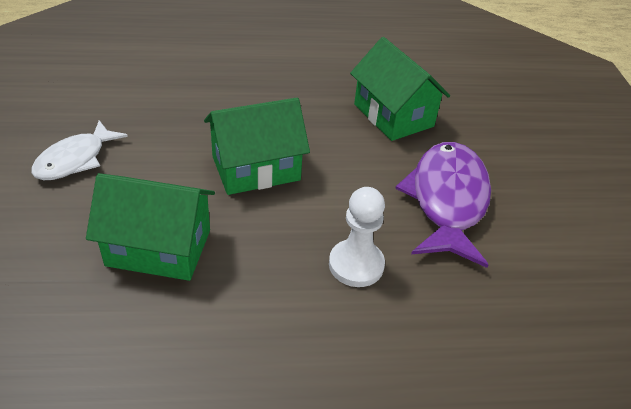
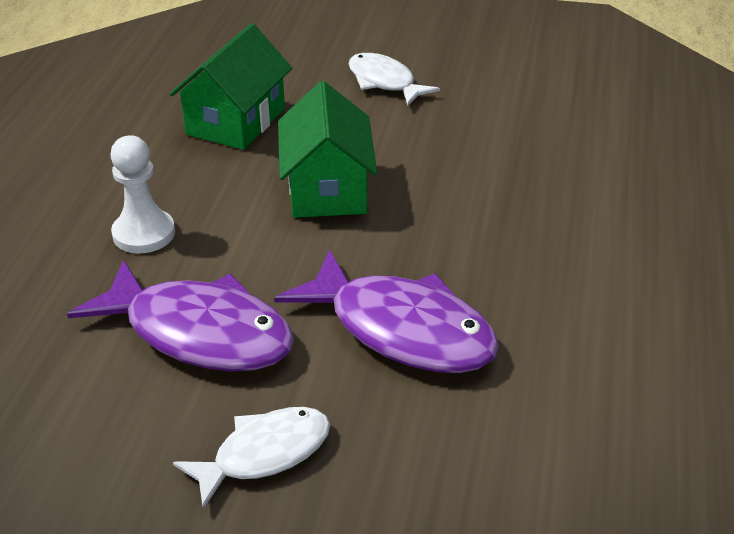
camera: 110 degrees right, 5 degrees down
green house [350,37,450,141] -> purple fish [274,249,499,373]
none -> white fish [173,407,330,509]

